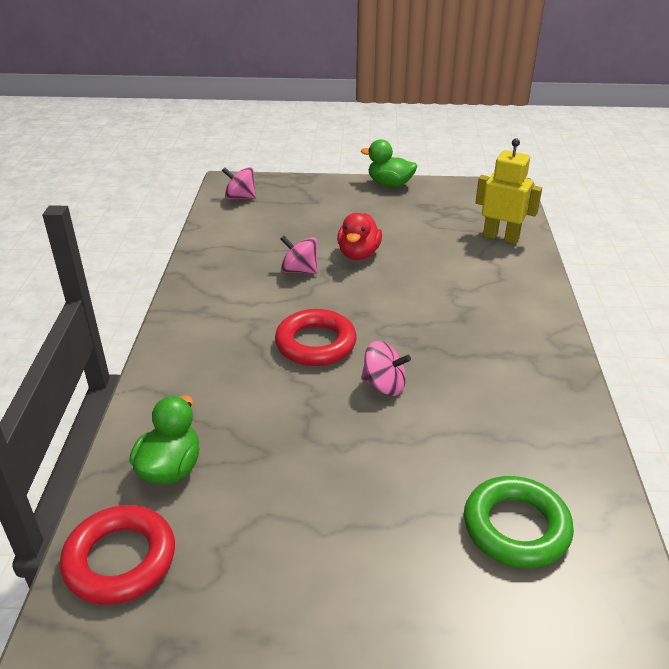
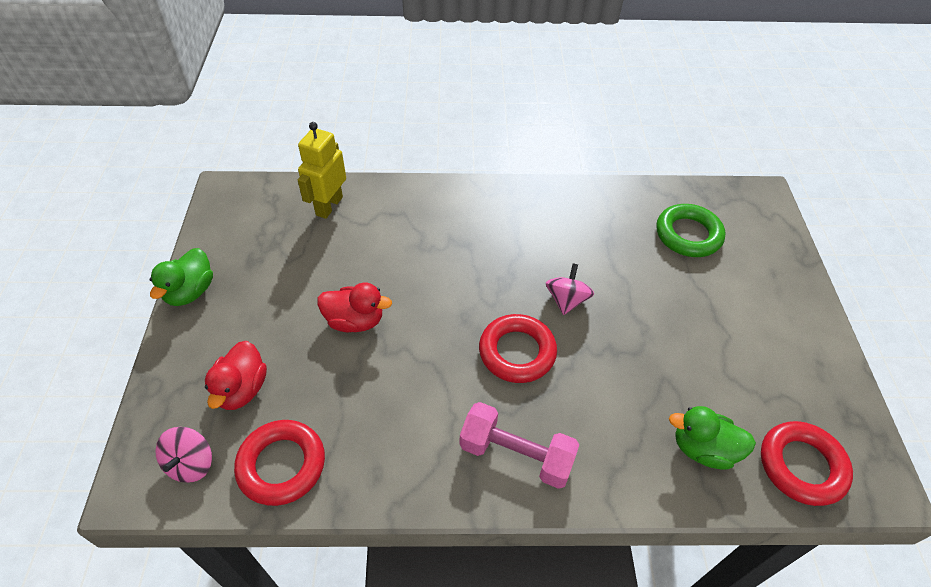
camera: 95 degrees left, 15 degrees up
pink spinning top [280,235,318,274] -> none
none -> red duck [205,341,267,410]
none -> red ring [234,420,325,506]
none -> pink dumbbell [459,402,579,489]

